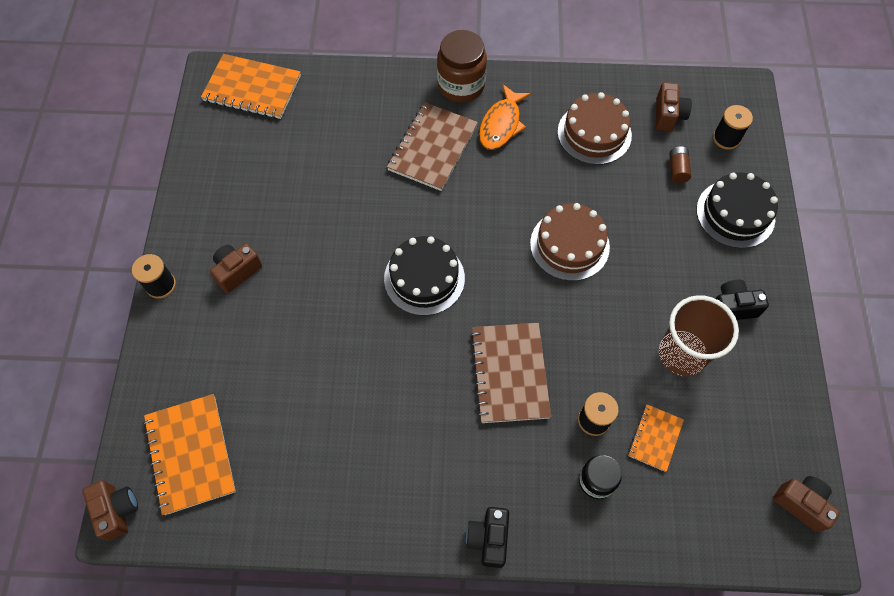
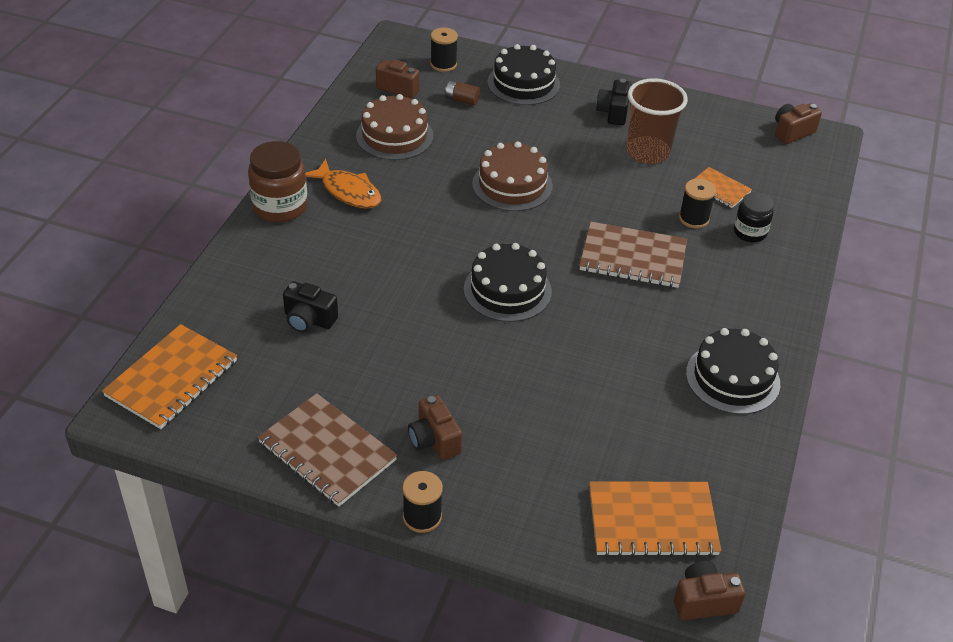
camera: 75 degrees left, 20 degrees down
brown notebook [387,102,478,191] -> brown notebook moved to [258,393,397,507]
black camera [466,507,509,568] -> black camera moved to [283,281,338,333]
none -> black cake [686,328,780,414]

